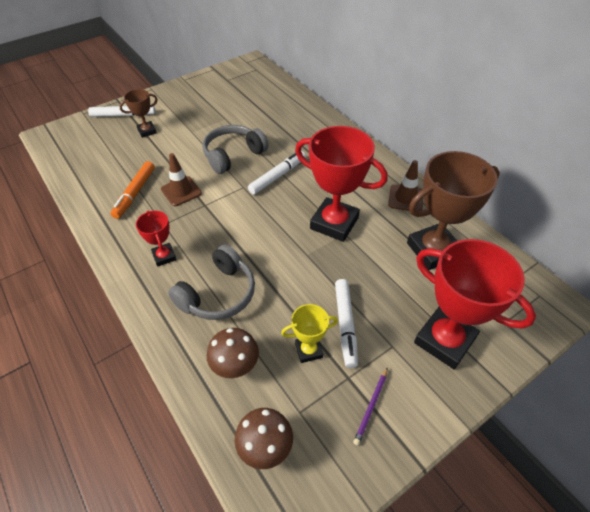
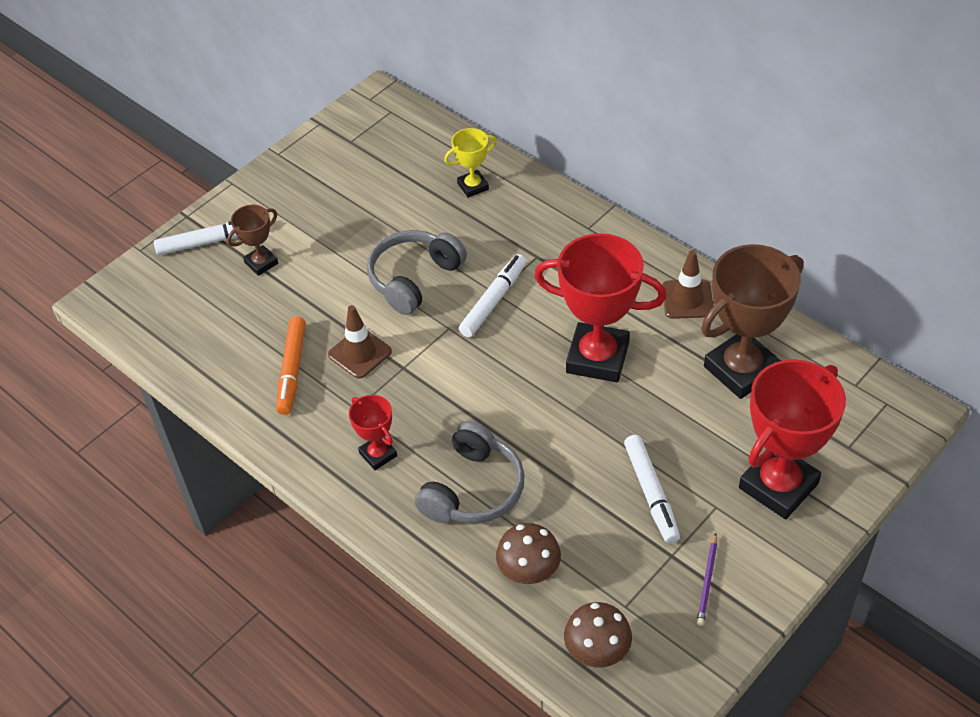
camera: 10 degrees left, 0 degrees up
yellow trophy [281,304,338,363] -> yellow trophy moved to [444,128,496,198]
red trophy [414,239,536,369] -> red trophy turned 75 degrees counterclockwise [739,360,846,519]

